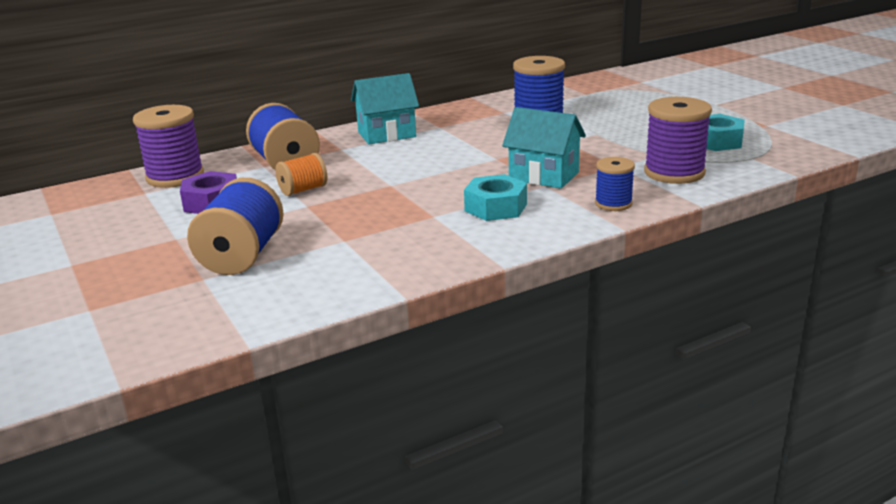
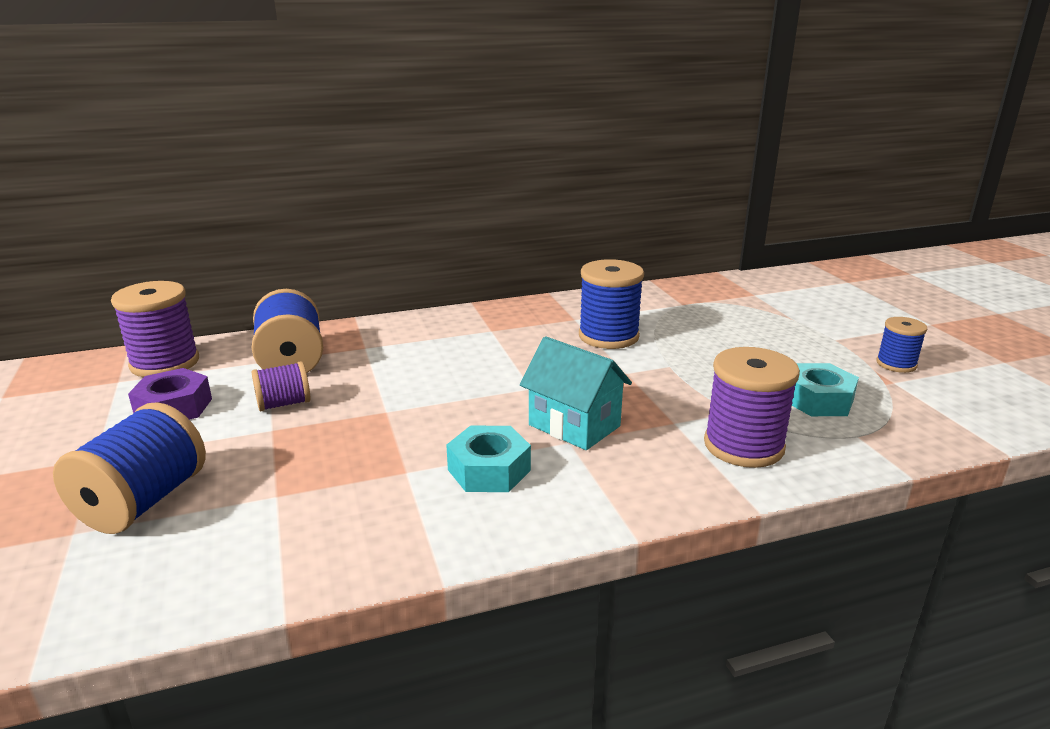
camera: 10 degrees right, 0 degrees up
orange spool [275,153,327,196] -> purple spool [252,361,311,411]
turquoise house [351,73,419,144] -> none
blue spool [595,157,635,211] -> blue spool moved to [876,317,927,373]

